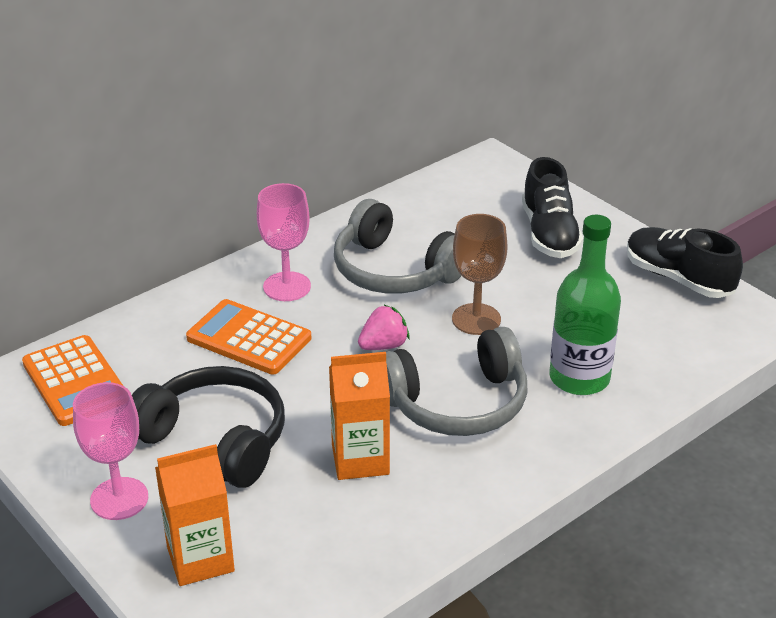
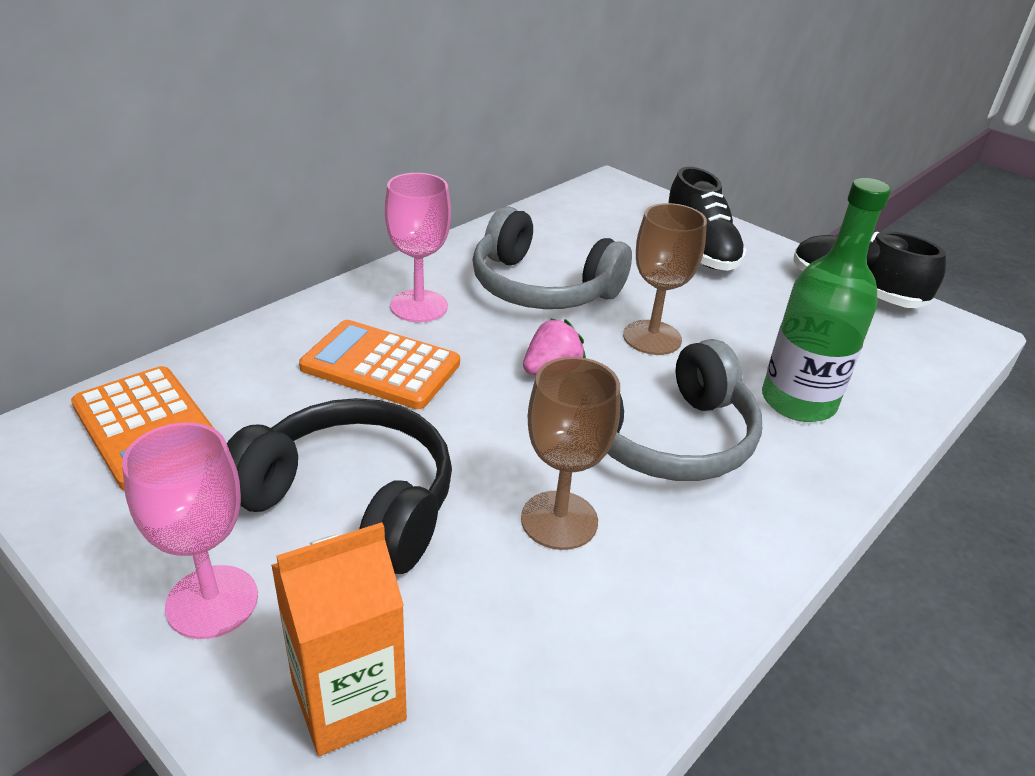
camera: 10 degrees left, 0 degrees up
orange carton [329,352,390,480] -> brown goblet [521,357,620,550]

